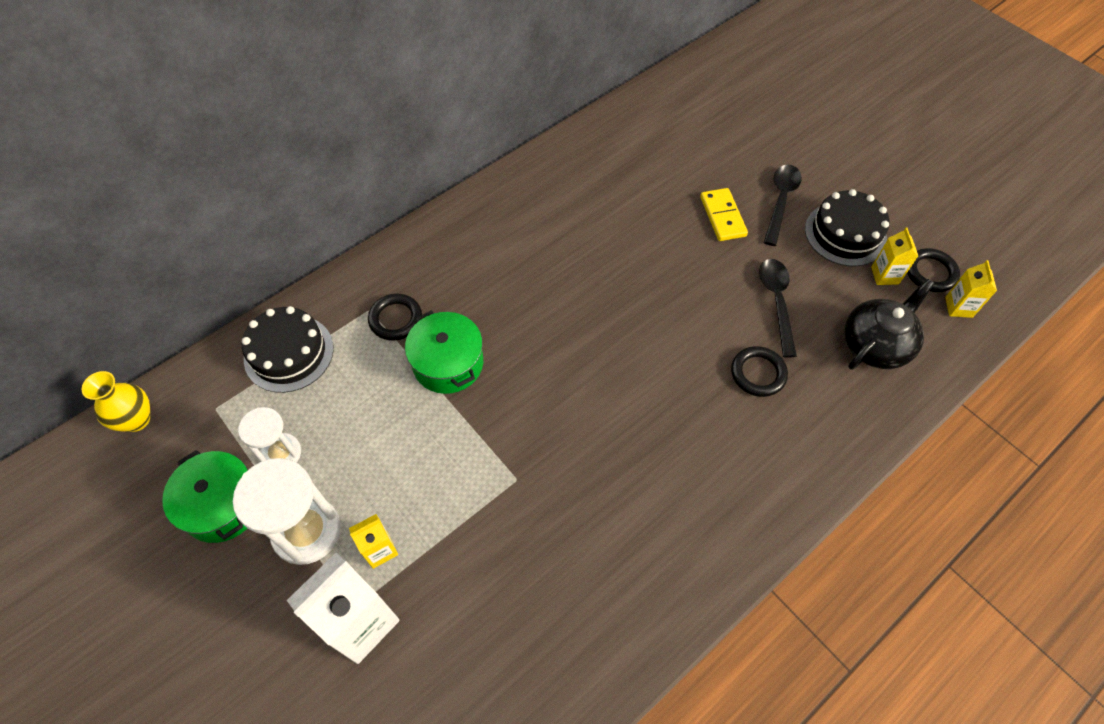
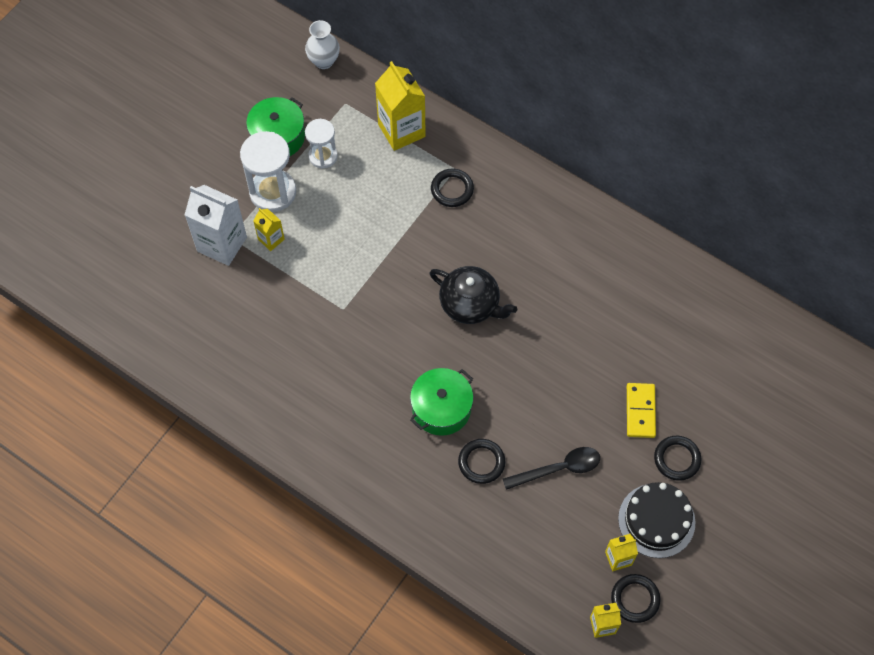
camera: 75 degrees right, 5 degrees up
yellow vase [82,371,150,432] -> white vase [305,20,340,69]
black cake [242,306,334,393] -> yellow carton [375,61,426,151]
green pot [405,310,483,394] -> green pot moved to [410,368,473,436]
yellow domino [700,188,748,241] -> yellow domino turned 60 degrees counterclockwise [627,383,656,438]
black spoon [764,165,802,246] -> black ring [654,436,701,481]
black teapot [844,279,934,370] -> black teapot moved to [430,266,517,324]

